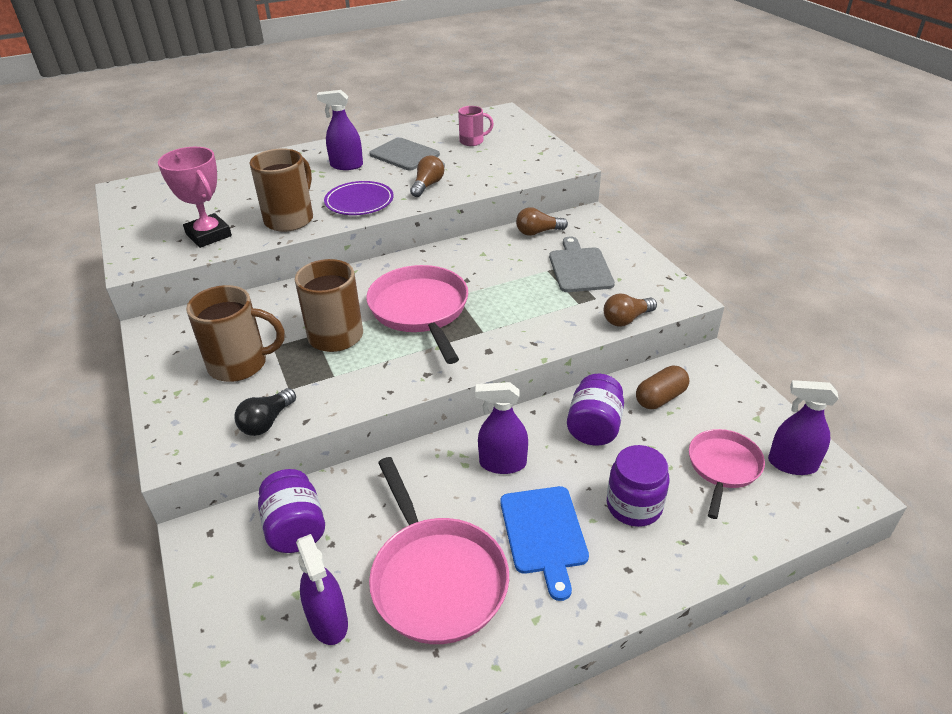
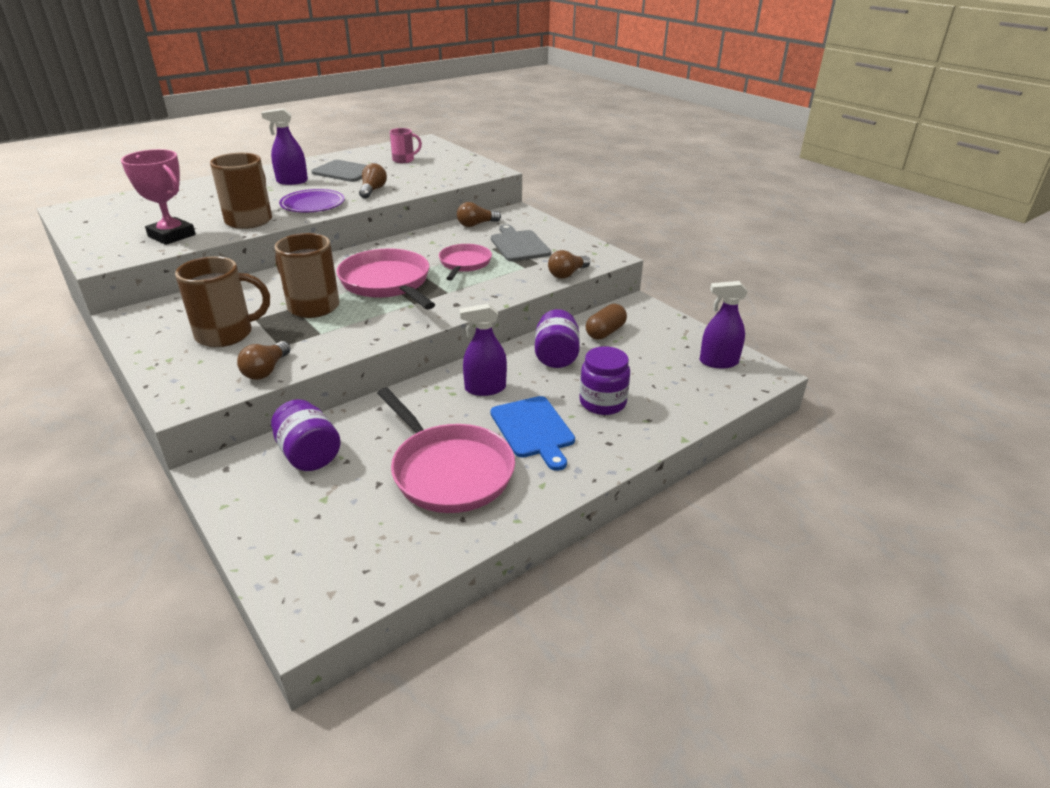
camera: 15 degrees left, 5 degrees down
black light bulb [234,388,296,436] -> brown light bulb [237,341,290,380]
purple spray bottle [296,534,348,645] -> none
pink pan [689,429,765,519] -> pink pan moved to [439,244,492,280]

